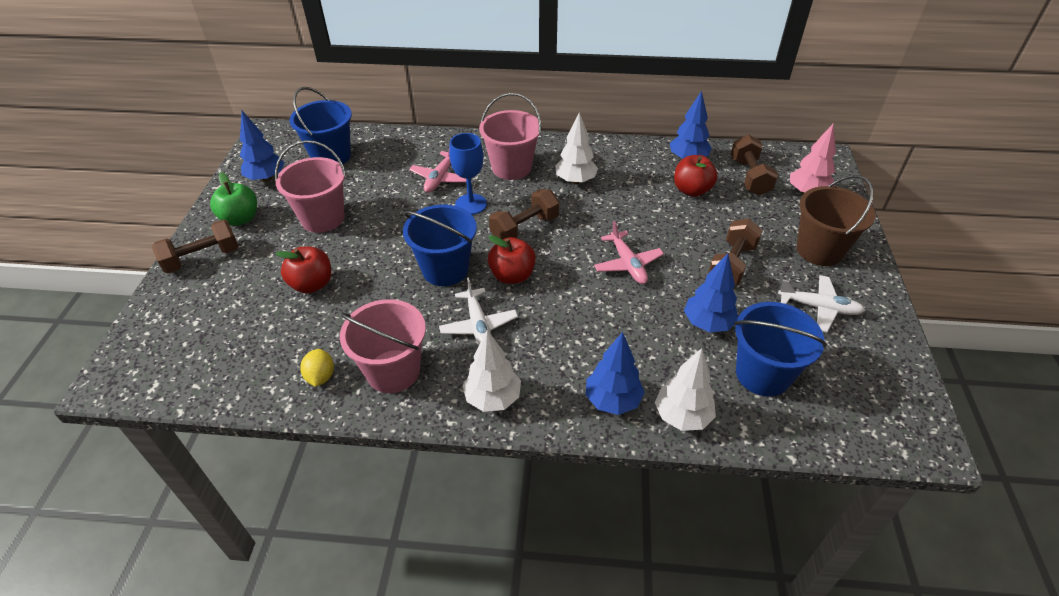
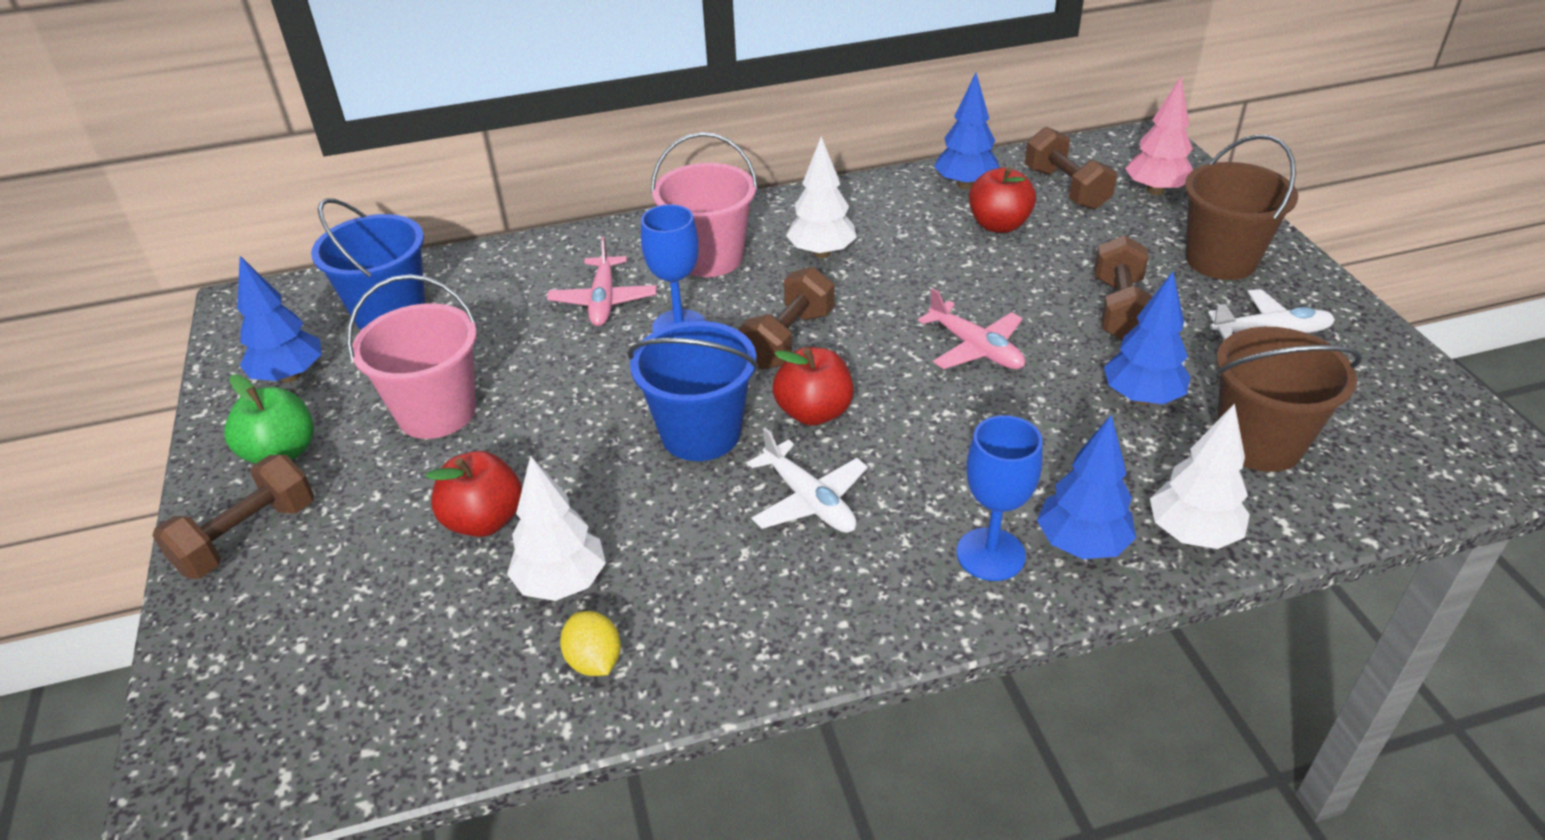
camera: 20 degrees left, 5 degrees down
pink bucket [340,299,426,393] -> none
white tree [462,330,521,412] -> white tree moved to [507,456,606,601]
blue bucket [734,302,827,397] -> brown bucket [1217,327,1362,472]
none -> blue goblet [957,415,1043,581]

